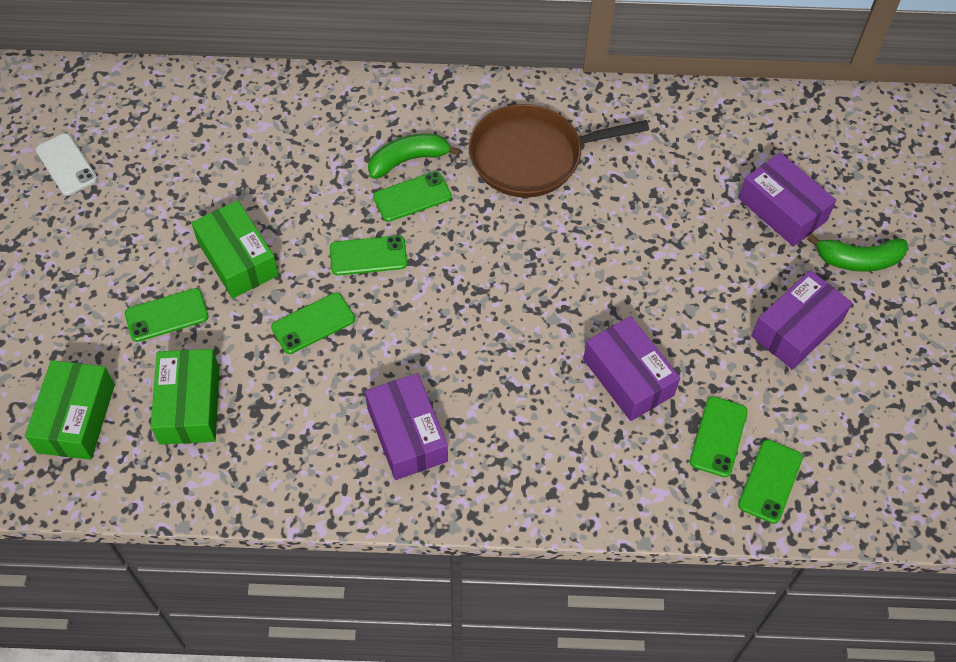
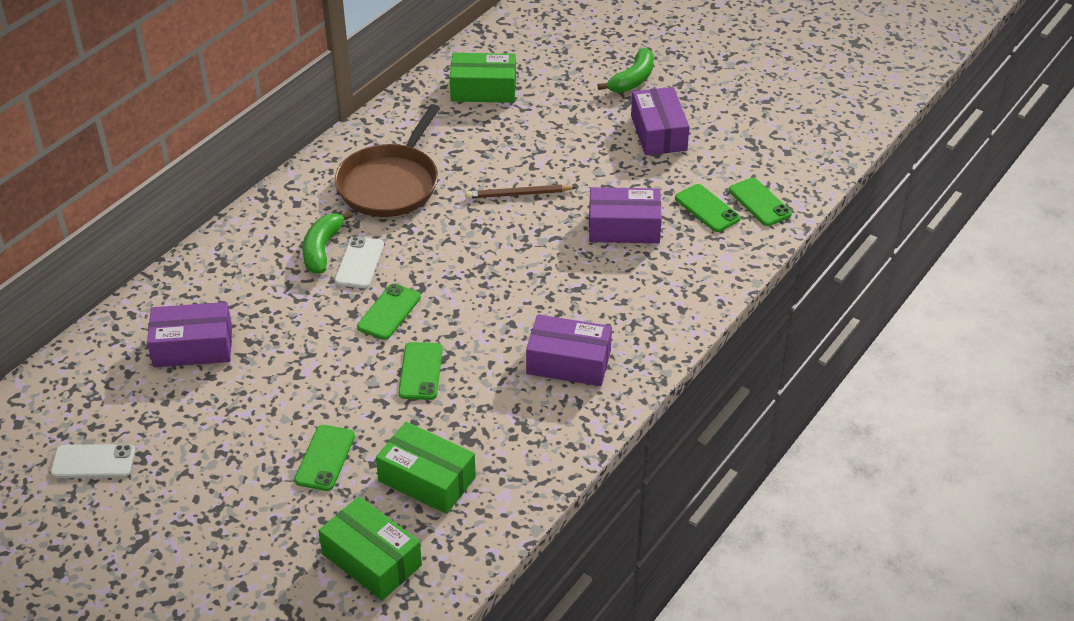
camera: 55 degrees left, 15 degrees down
green box [191,200,279,298] -> green box moved to [450,53,516,103]
green phone [373,171,452,222] -> white phone [334,237,384,288]
purple box [738,153,836,247] -> purple box moved to [147,302,232,367]
none -> brown pencil [466,185,576,199]

